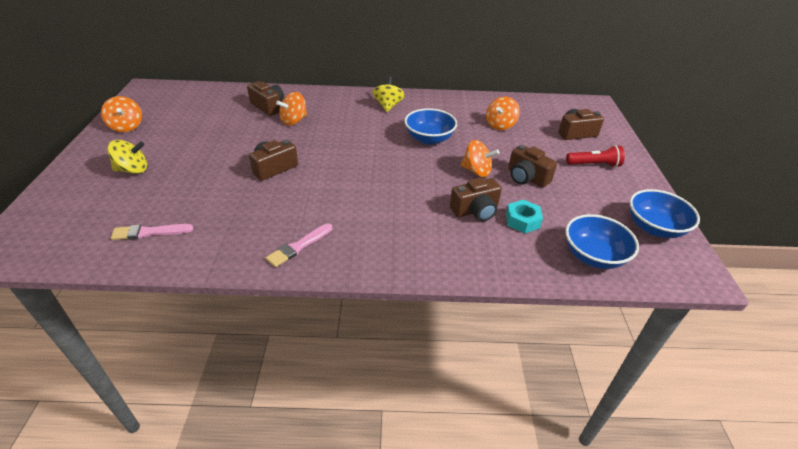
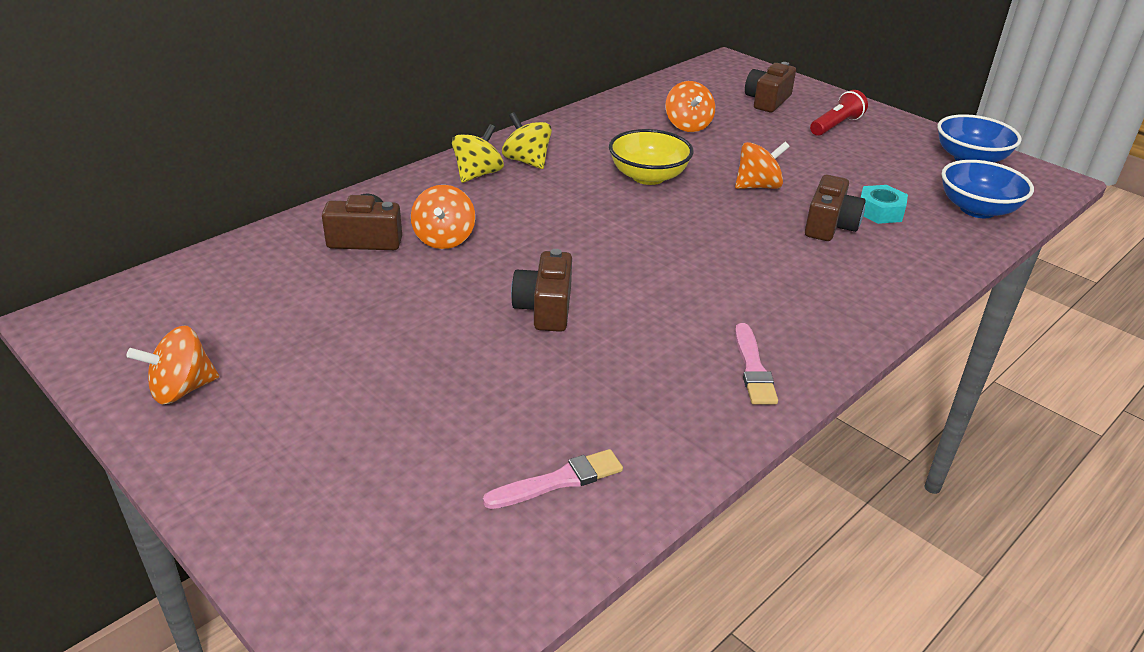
camera: 45 degrees left, 5 degrees down
orange spinning top [101,96,142,132] -> orange spinning top turned 135 degrees clockwise [127,326,219,405]
yellow spinning top [107,140,147,174] -> yellow spinning top moved to [452,124,504,183]
pink brush [111,224,193,240] -> pink brush turned 150 degrees counterclockwise [483,449,623,509]
blue bowl [404,108,457,145] -> yellow bowl [609,129,694,185]
brown camera [508,145,557,188] -> none

